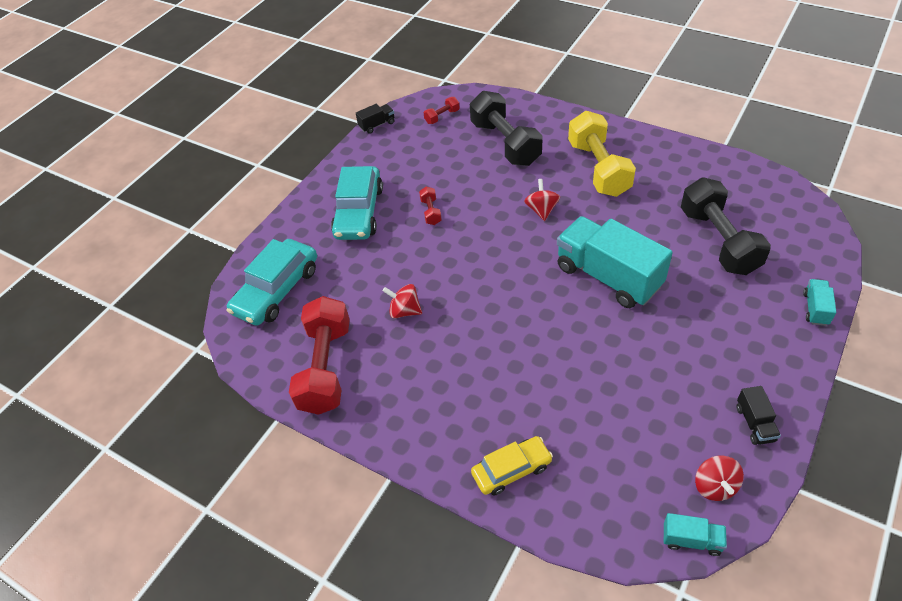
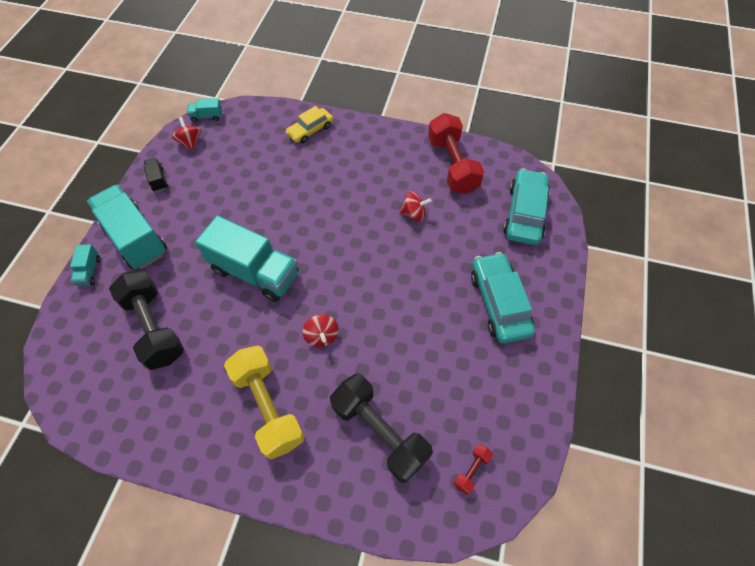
camera: 160 degrees right, 10 degrees up
black truck [356,104,394,134] -> none
red dumbbell [419,187,442,225] -> none
none -> turquoise truck [87,184,167,269]

